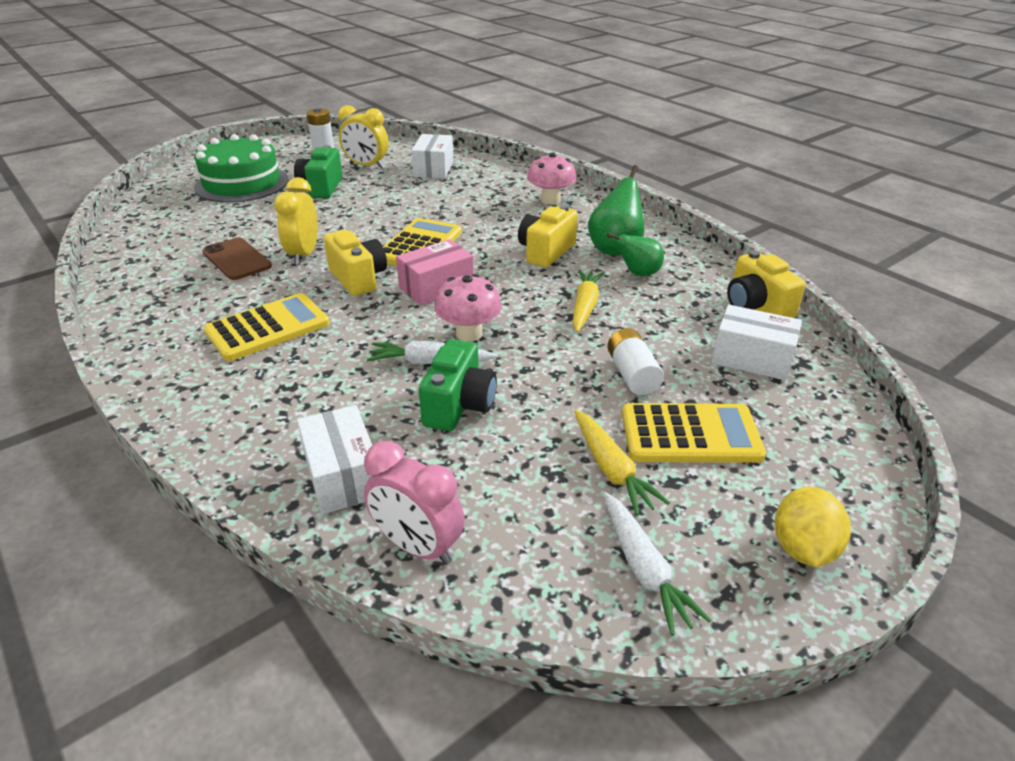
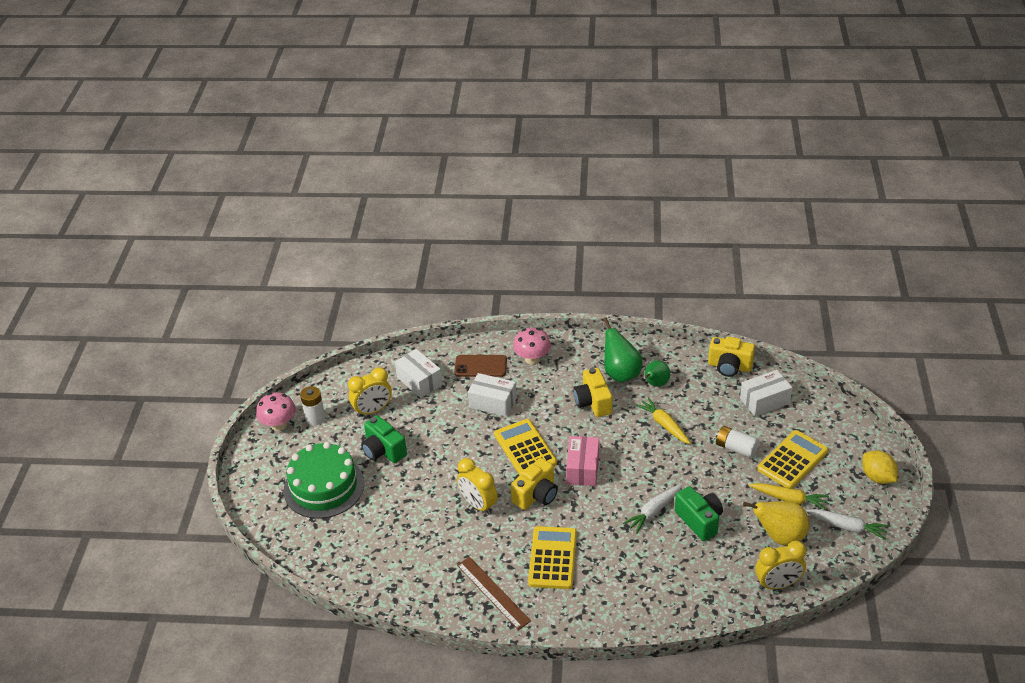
camera: 45 degrees left, 5 degrees up
brown phone [202,237,272,280] -> brown phone moved to [454,355,507,377]
white box [297,405,372,514] -> white box moved to [468,373,517,417]
yellow camera [324,230,387,296] -> yellow camera turned 120 degrees clockwise [511,458,558,510]
pink clock [364,441,465,565] -> yellow clock [755,541,806,590]
pink mushroom [435,274,502,342] -> pink mushroom moved to [256,392,296,431]
none -> brown ruler [457,557,531,630]
none -> yellow pear [743,501,809,545]

